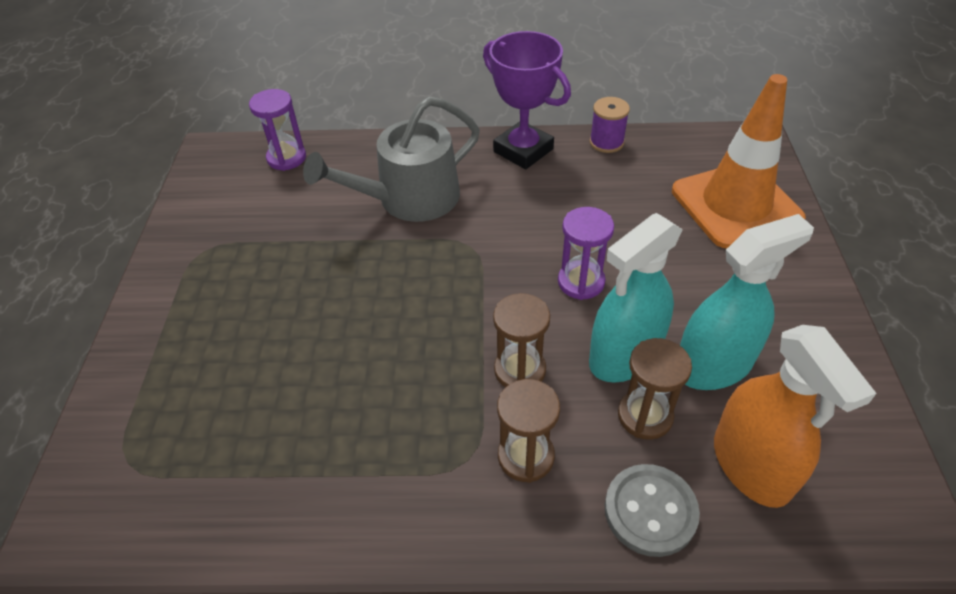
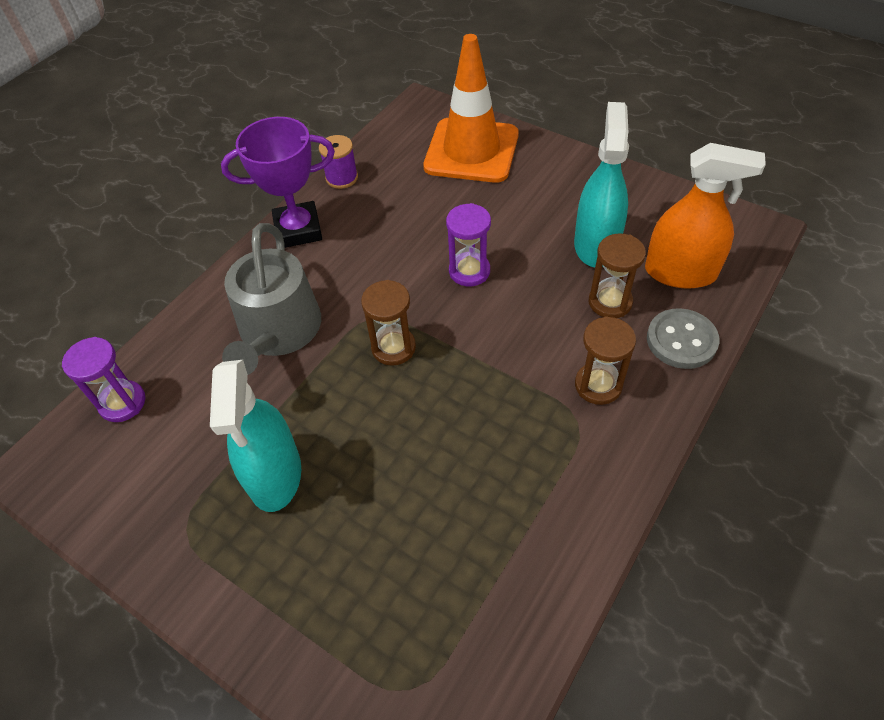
camera: 55 degrees left, 5 degrees up
brown hourglass [493,293,550,387] -> brown hourglass moved to [361,280,416,366]
turquoise spray bottle [589,213,683,383] -> turquoise spray bottle moved to [210,360,301,512]

